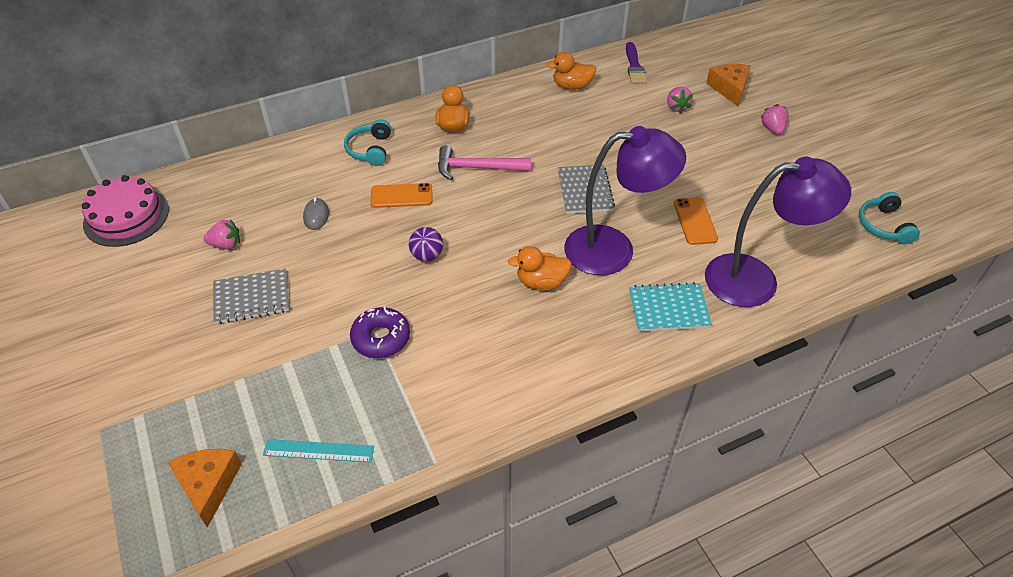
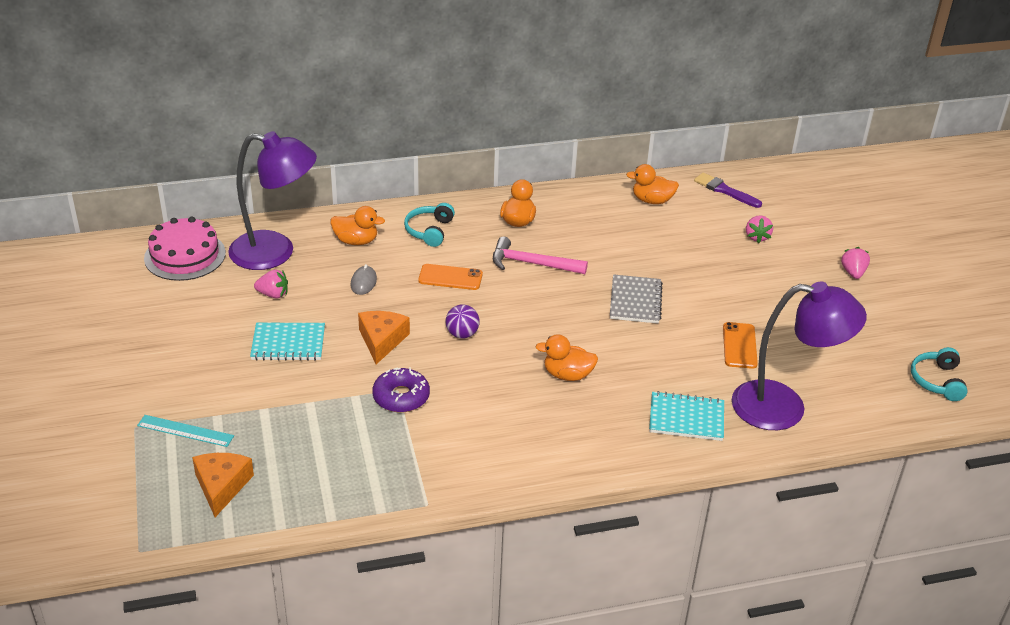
camera: 10 degrees right, 10 degrees down
grey notebook [213,269,289,324] -> turquoise notebook [250,323,325,361]
turquoise ruler [263,439,374,463] -> turquoise ruler moved to [137,415,234,447]
purple lamp [564,126,686,275] -> purple lamp moved to [228,131,317,270]
purple brush [626,42,647,84] -> purple brush turned 120 degrees clockwise [694,173,762,208]
orange cheese [706,64,751,107] -> orange cheese moved to [358,311,410,364]
none -> orange duck [331,206,385,245]

